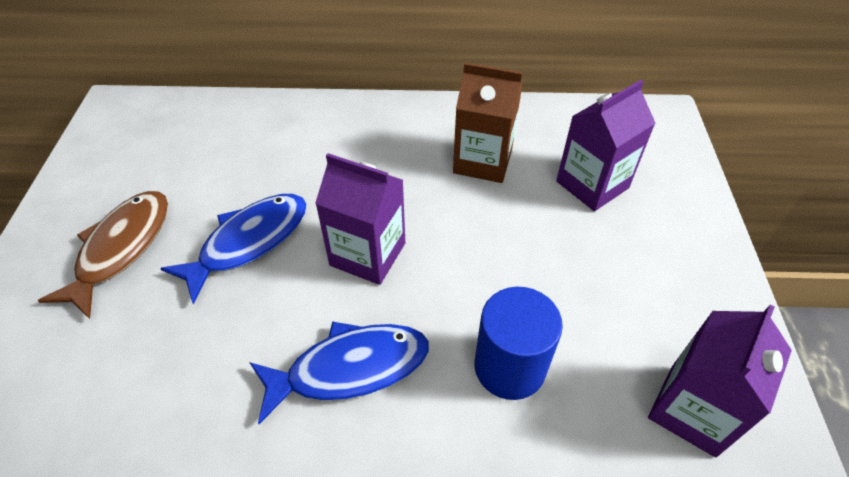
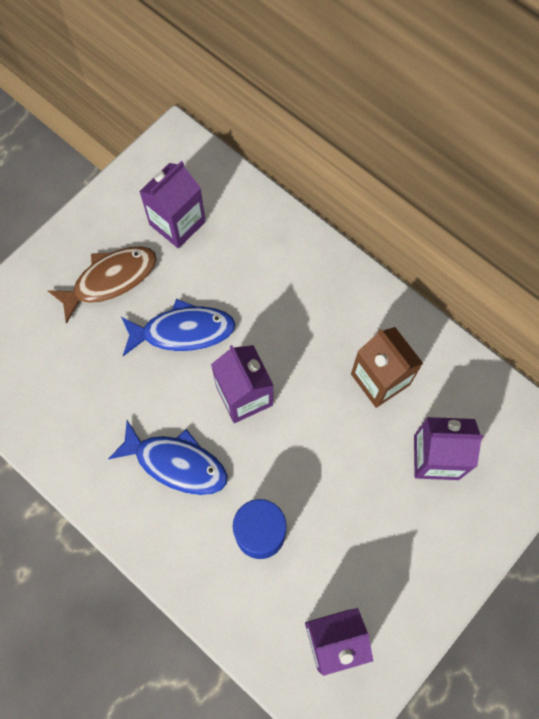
camera: 40 degrees right, 20 degrees up
none -> purple carton [139,161,206,248]

